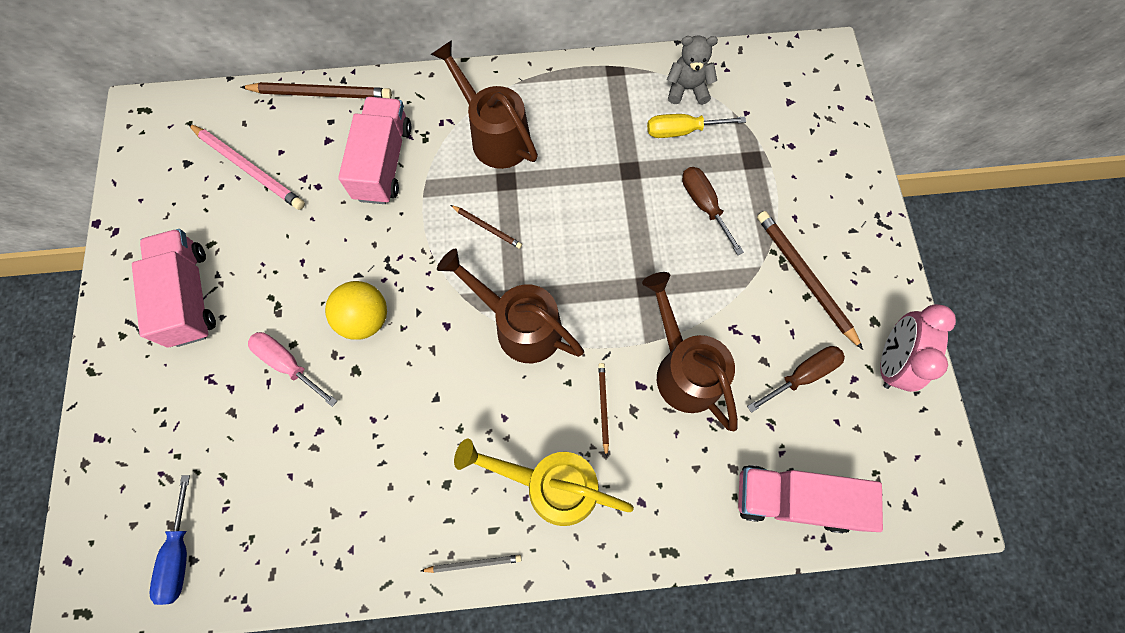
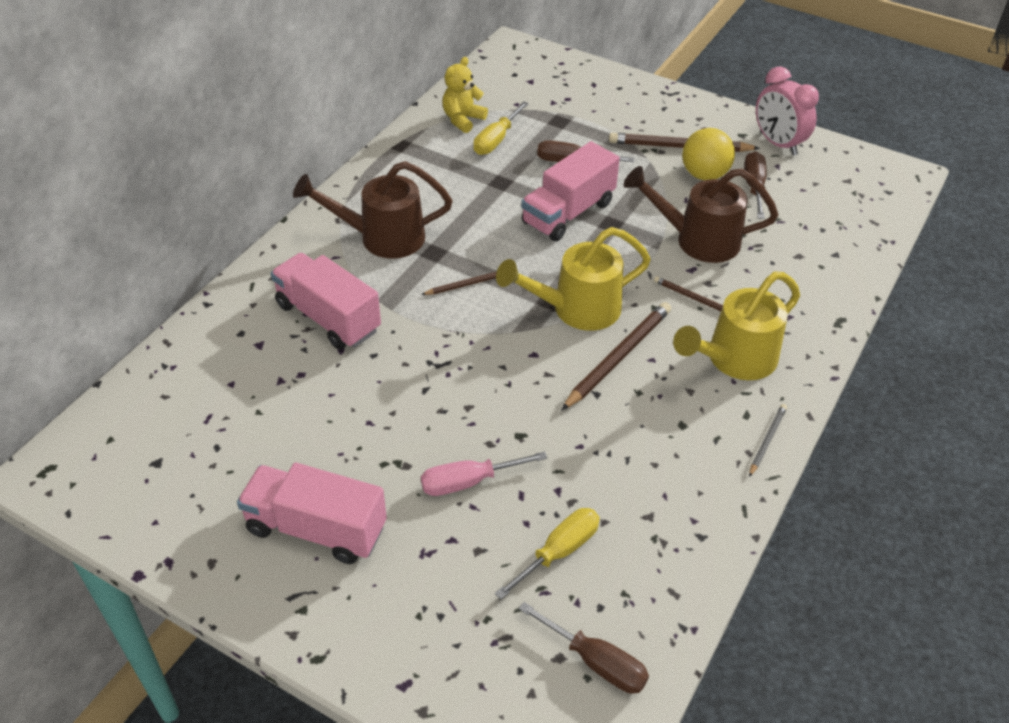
camera: 55 degrees left, 25 degrees down
blue screwdriver [150,475,190,605] -> brown screwdriver [519,602,649,694]
pink pencil [188,124,305,210] -> none
brown pencil [241,82,392,99] -> brown pencil moved to [562,302,671,410]
yellow ball [325,281,387,340] -> yellow ball moved to [682,128,735,180]
brown watering can [437,248,584,363] -> yellow watering can [496,227,651,331]
grey teddy bear [667,36,718,105] -> yellow teddy bear [442,57,488,133]
pink truck [738,465,883,533] -> pink truck moved to [521,141,620,241]
none -> yellow screwdriver [495,508,600,600]

